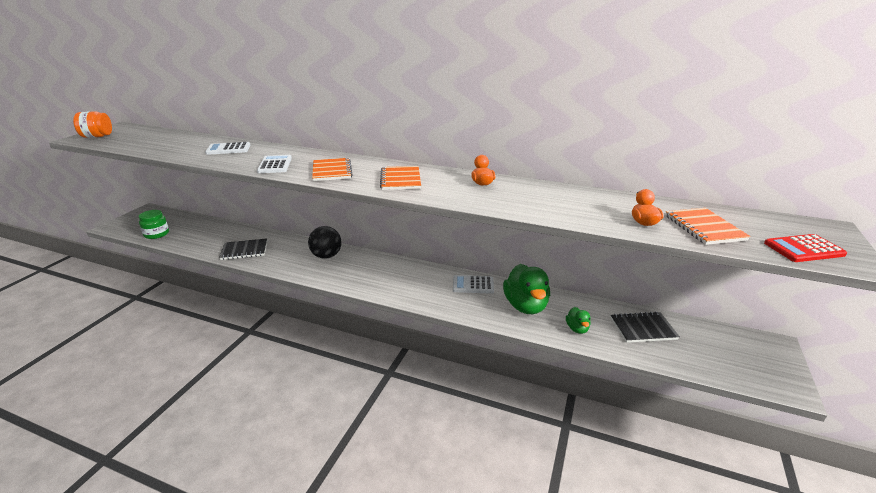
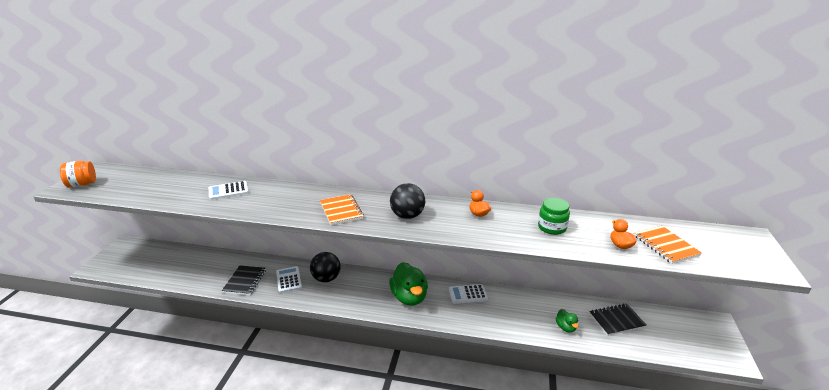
camera: 10 degrees left, 0 degrees up
green jar [138,210,169,239] -> green jar moved to [538,198,570,235]
black notebook [219,238,267,260] -> black notebook turned 60 degrees counterclockwise [222,265,266,295]
white calculator [257,155,292,173] -> white calculator moved to [276,266,302,293]
orange notebook [380,166,421,190] -> black ball [390,183,425,219]
green duck [503,264,550,314] -> green duck moved to [389,262,428,306]
red calculator [764,234,847,262] -> none

